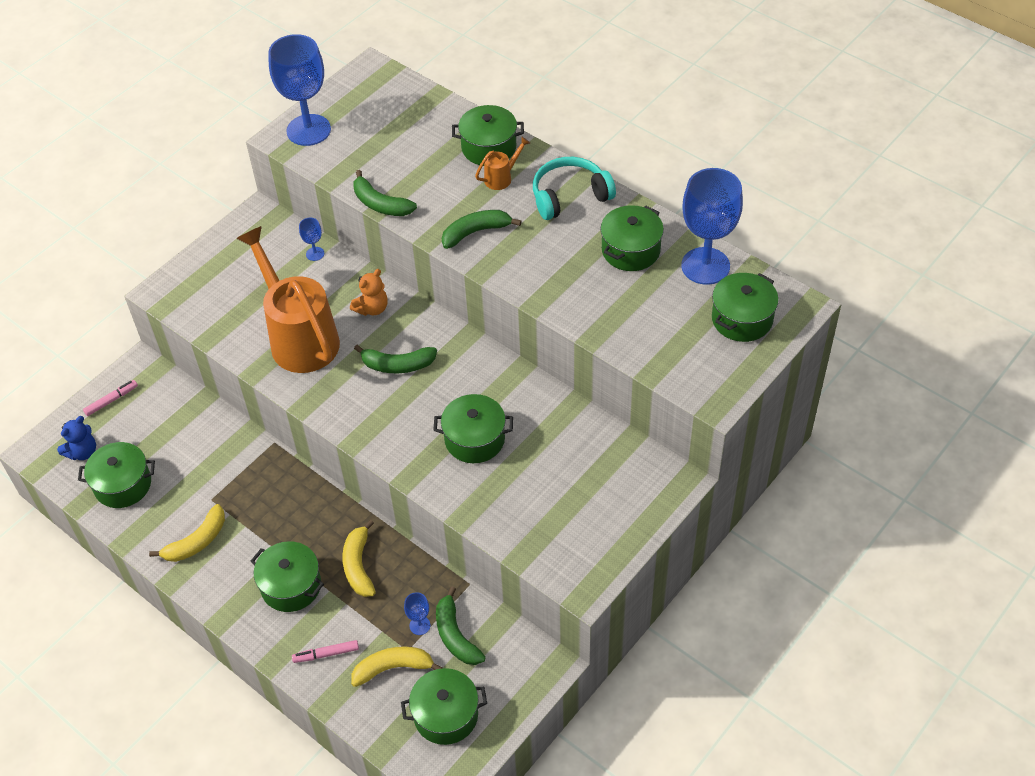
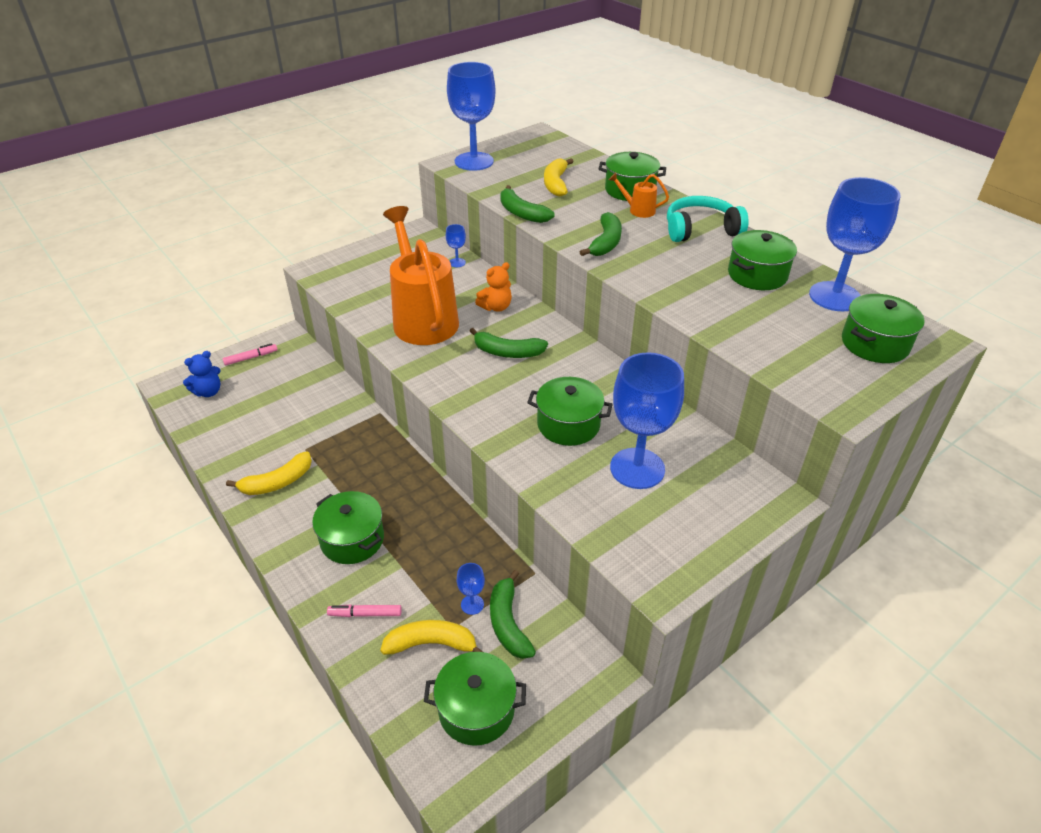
camera: 10 degrees right, 10 degrees down
green pot [78,442,155,508] -> none
yellow banana [342,520,376,597] -> yellow banana moved to [544,158,574,197]
green banana [442,210,521,249] -> green banana turned 120 degrees clockwise [580,212,622,256]
orange watering can [475,137,530,190] -> orange watering can turned 135 degrees counterclockwise [609,173,669,218]
none -> blue goblet [610,352,684,489]

